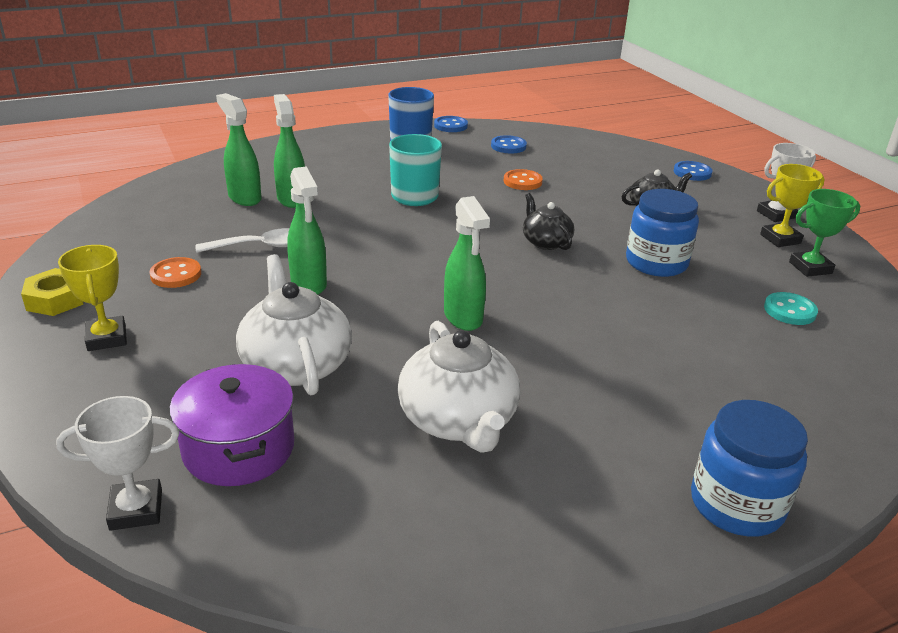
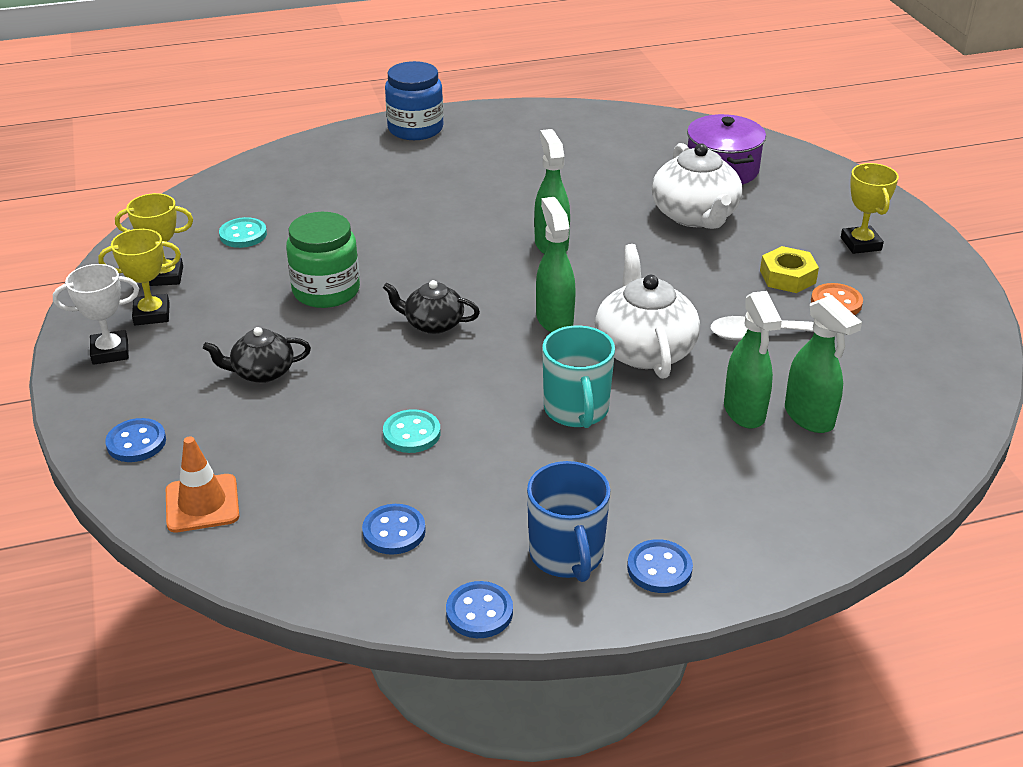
camera: 170 degrees left, 5 degrees up
yellow nut [21,268,84,316] -> yellow nut moved to [760,246,819,293]
white trophy [56,396,179,531] -> none
green spray bottle [287,166,327,295] -> green spray bottle moved to [536,197,576,332]
white teapot [397,321,520,453] -> white teapot moved to [595,244,700,379]
orange button [504,169,543,190] -> turquoise button [383,409,441,453]
black teapot [523,193,574,250] -> black teapot turned 120 degrees clockwise [383,280,480,334]
blue jar [626,189,699,277] -> green jar [286,212,360,308]
green trophy [789,189,860,277] -> yellow trophy [115,193,193,286]
none -> orange traffic cone [166,436,239,532]
none -> blue button [627,539,693,593]

